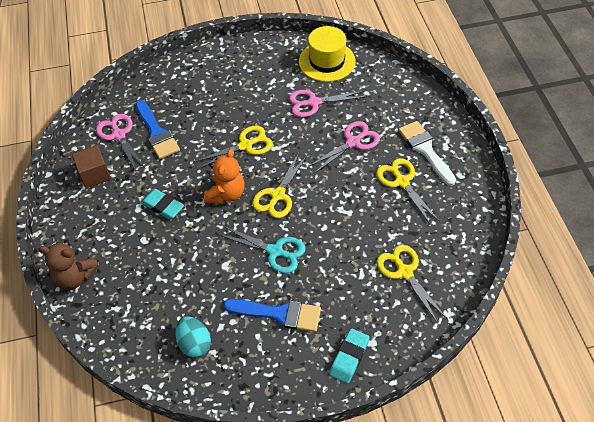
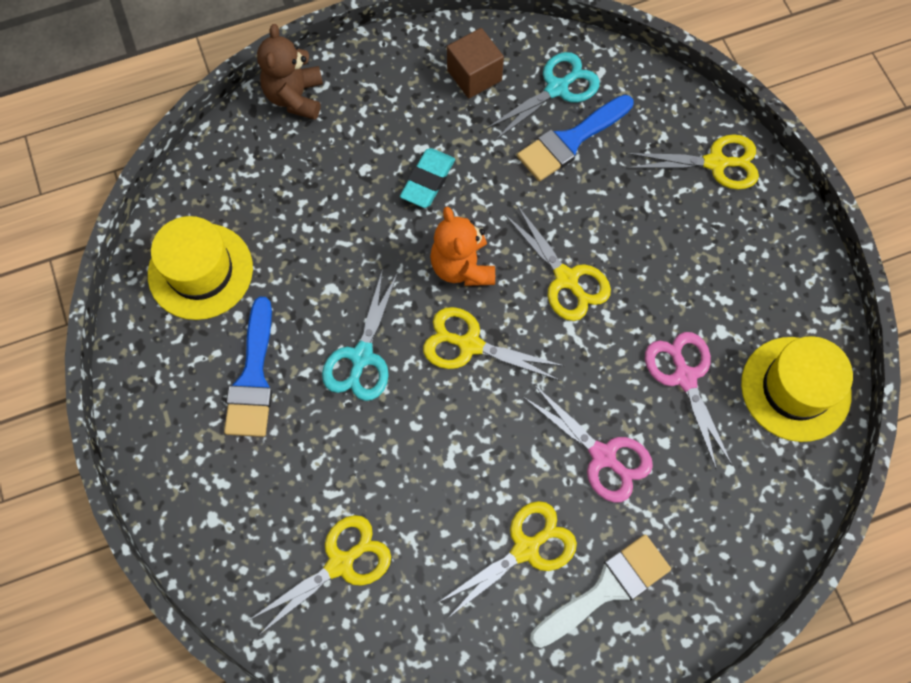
camera: 80 degrees right, 15 degrees up
pink scissors [96,114,145,173] -> turquoise scissors [485,52,600,140]
turquoise egg [175,316,211,358] -> yellow hat [148,216,253,320]
orange teddy bear [204,149,244,204] -> orange teddy bear turned 60 degrees clockwise [430,206,495,286]
turquoise eraser [329,328,370,383] -> none
none -> yellow scissors [626,134,759,190]

